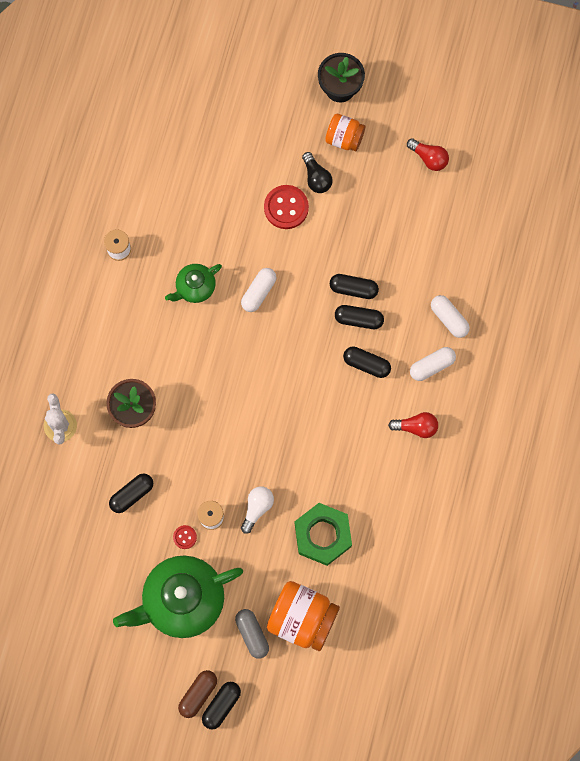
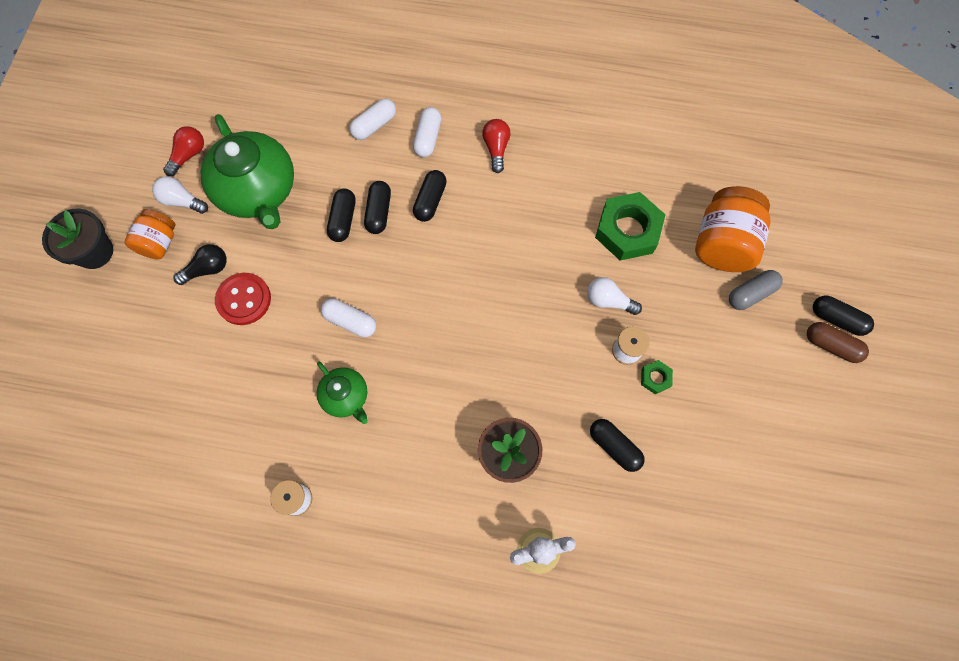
camera: 95 degrees left, 5 degrees down
green teapot [113,556,243,638] -> green teapot moved to [201,114,294,229]
red button [173,525,197,549] -> green nut [641,360,673,394]
white capsule [410,347,456,381] -> white capsule turned 45 degrees clockwise [413,107,441,158]
none -> white light bulb [152,176,208,214]

